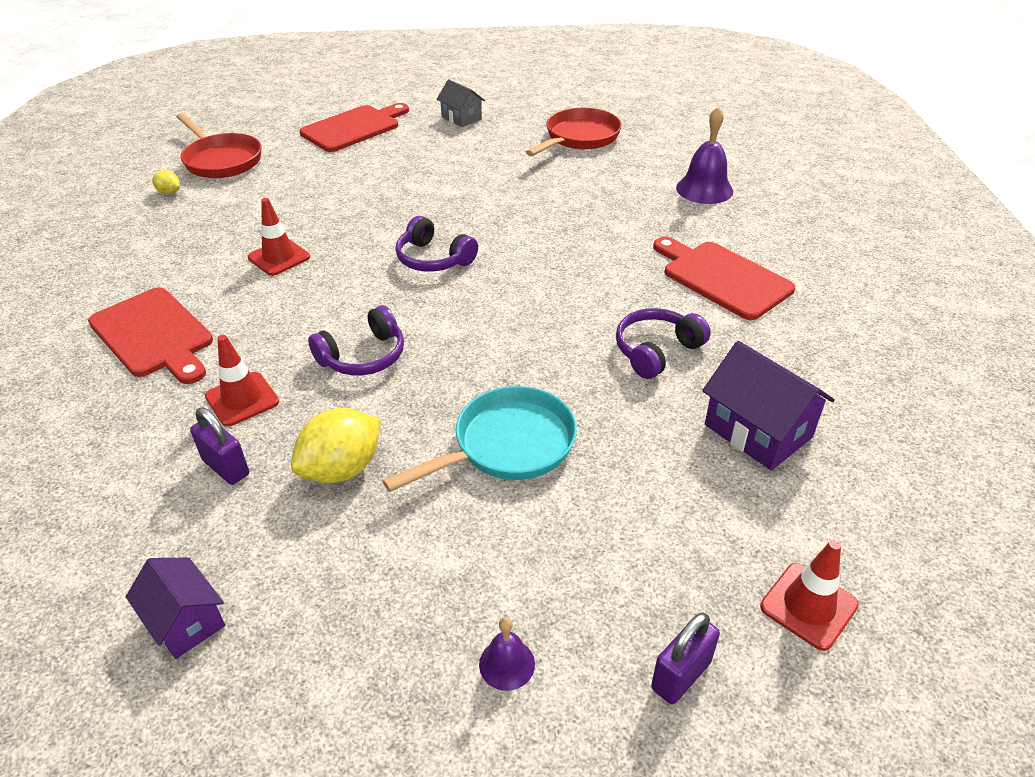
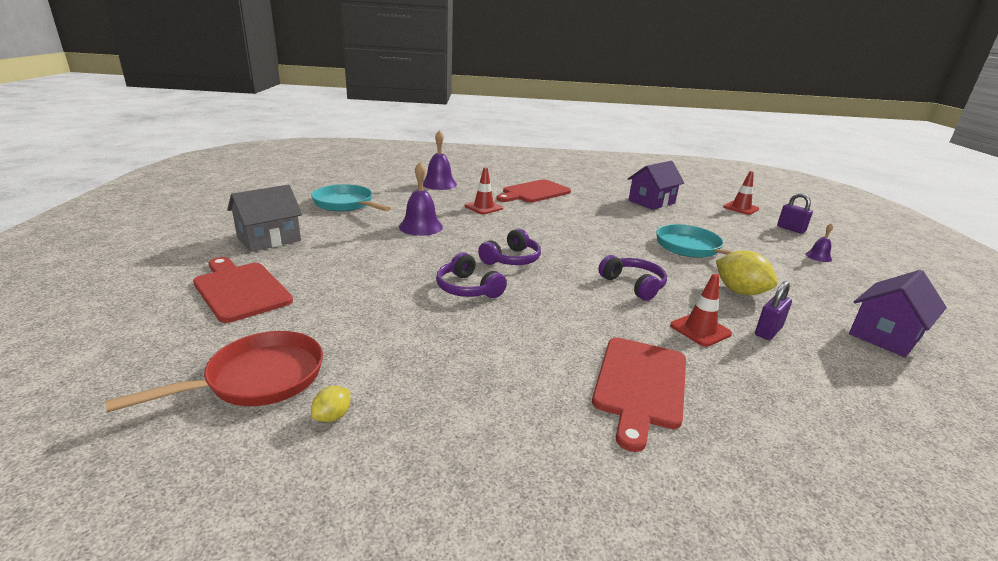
camera: 90 degrees left, 15 degrees down
red cutting board [88,288,213,384] -> red cutting board turned 150 degrees clockwise [592,337,686,452]
purple house [126,557,225,659] -> purple house [849,270,947,357], size x1.57
red traffic cone [248,198,310,276] -> red traffic cone moved to [465,167,503,214]
grey house [437,80,485,127] -> grey house [227,185,303,252], size x1.57
red pan [526,108,622,156] -> turquoise pan [311,184,391,212]
purple headphones [616,308,711,379] -> purple headphones moved to [436,252,507,298]
none -> purple bell [399,162,443,236]

